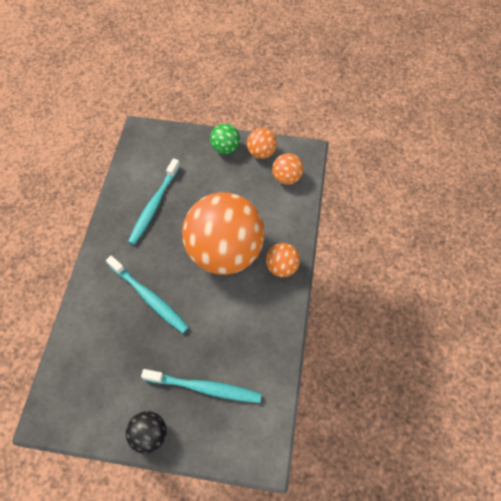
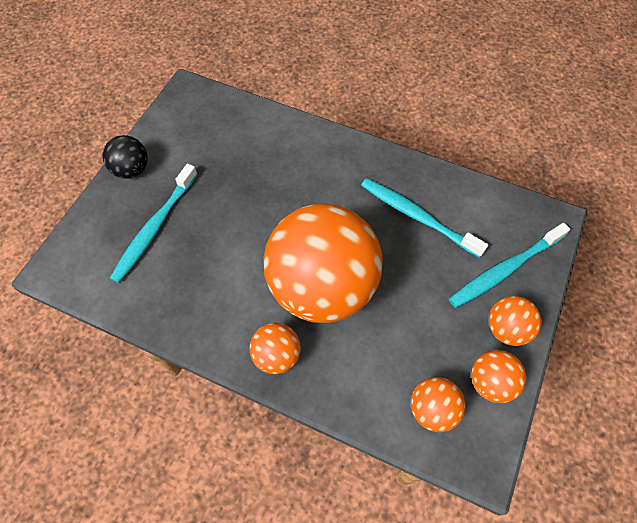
camera: 105 degrees right, 0 degrees up
turquoise toothbrush [106,256,189,333] -> turquoise toothbrush moved to [449,223,570,308]
green ball [210,124,240,154] -> orange ball [489,296,541,346]

